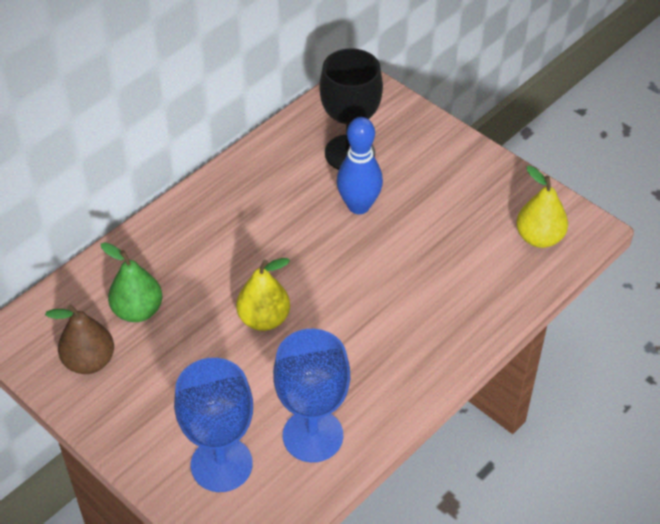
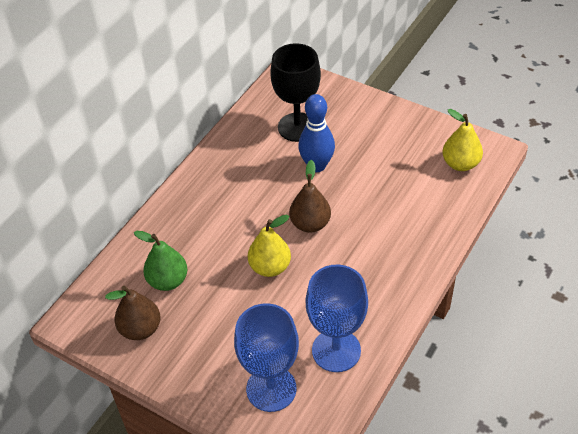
camera: 10 degrees left, 0 degrees up
none -> brown pear [289,160,331,233]

